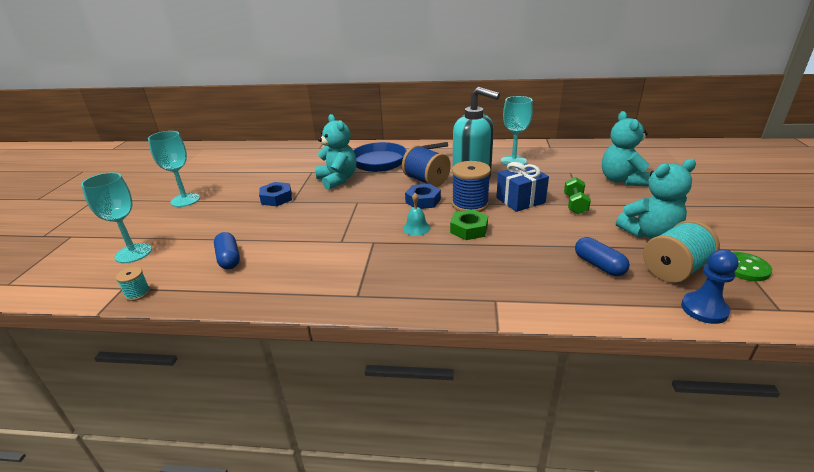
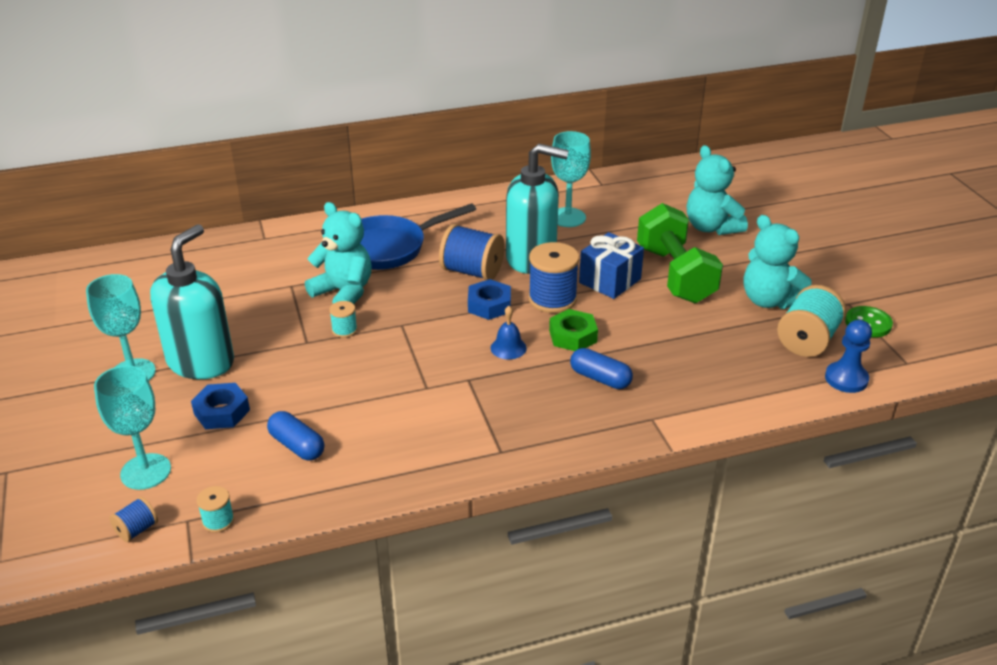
camera: 25 degrees left, 5 degrees up
blue nut [259,182,292,206] -> blue nut moved to [191,383,250,429]
turquoise bell [403,193,430,236] -> blue bell [491,306,527,359]
green dumbbell [564,177,591,214] -> green dumbbell [637,203,723,303], size x2.03
blue capsule [575,237,630,276] -> blue capsule moved to [570,348,633,389]
turquoise teddy bear [616,159,696,239] -> turquoise teddy bear turned 90 degrees clockwise [744,215,812,309]
none -> blue spool [109,497,158,542]
none -> turquoise soap dispenser [150,224,234,379]
none -> turquoise spool [329,301,357,338]

